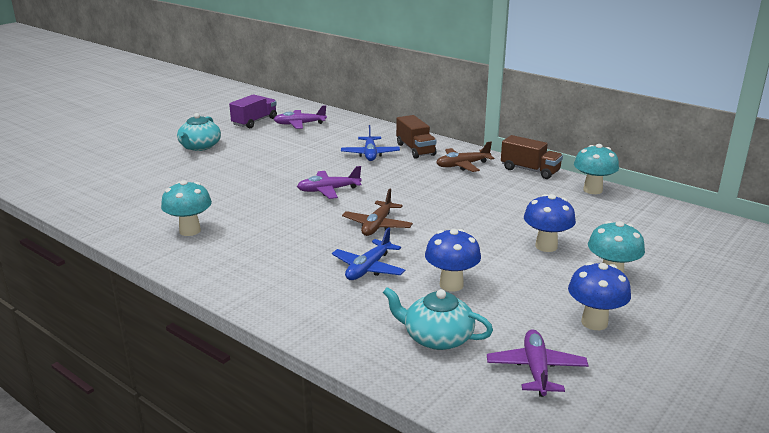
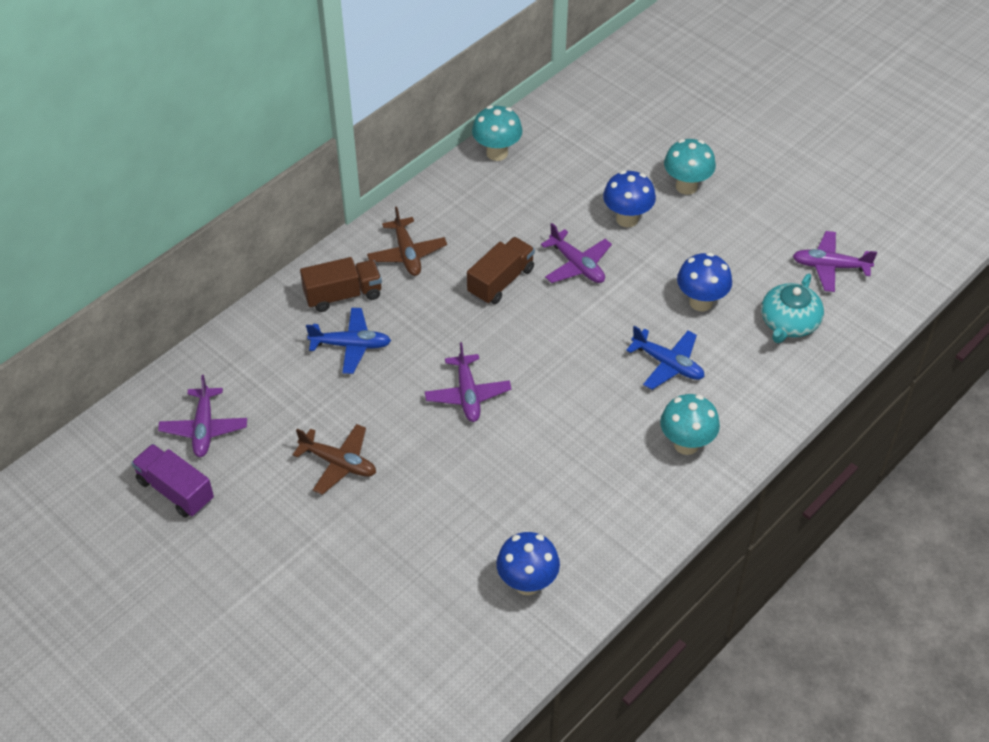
camera: 85 degrees left, 25 degrees up
turquoise mushroom [161,180,212,236] -> turquoise mushroom moved to [660,394,720,455]
turquoise teapot [177,113,221,151] -> none
brown plane [342,189,413,236] -> brown plane moved to [293,424,376,495]
brown truck [501,135,563,179] -> brown truck moved to [467,237,535,304]
blue mushroom [568,262,631,330] -> blue mushroom moved to [496,532,560,595]
none -> purple plane [541,223,612,283]

